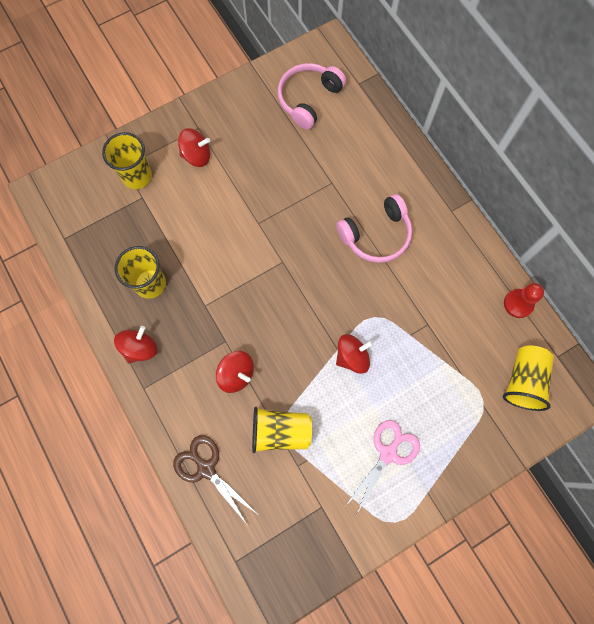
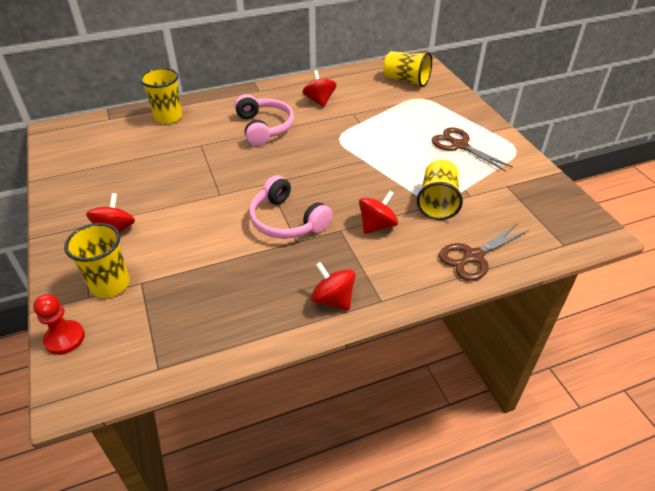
camera: 80 degrees left, 30 degrees down
yellow cup [115,246,166,299] -> yellow cup moved to [140,68,182,124]
pink headphones [278,63,346,130] -> pink headphones moved to [249,175,332,239]
red spinning top [336,334,373,374] -> red spinning top moved to [302,70,337,107]
pink scissors [345,420,420,515] -> brown scissors [431,127,513,172]
red pawn [504,283,544,318] -> red pawn moved to [33,294,85,355]

